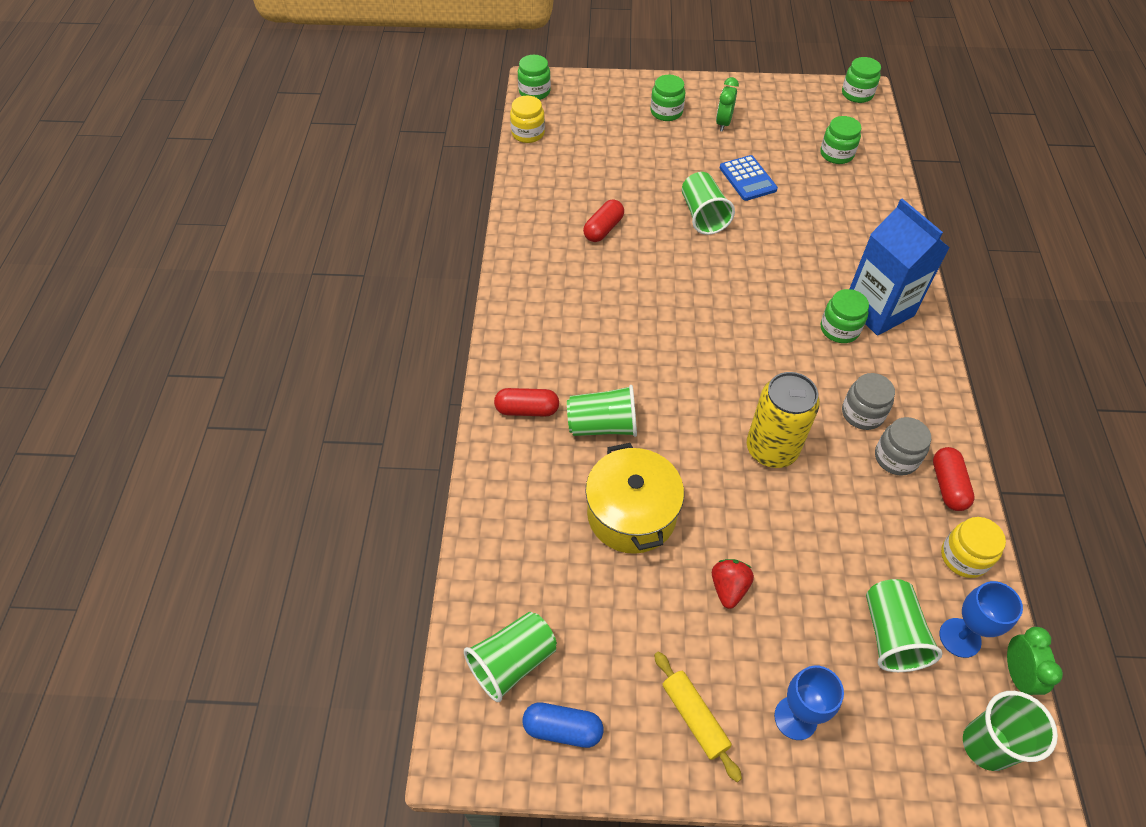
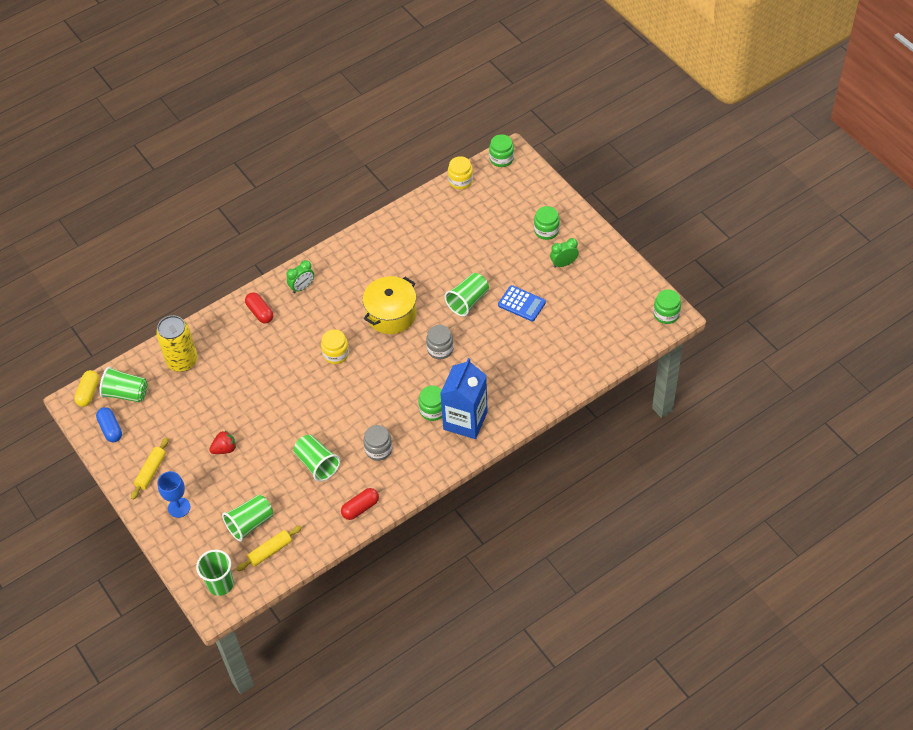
camera: 55 degrees right, 0 degrees up
green cup [567,385,637,437] -> green cup moved to [294,435,340,482]
red capsule [583,200,624,242] -> none
yellow pot [585,443,684,554] -> yellow pot moved to [363,276,416,334]
blue calculator [720,155,778,201] -> blue calculator turned 90 degrees counterclockwise [498,285,546,321]
yellow can [747,372,820,468] -> yellow can moved to [156,315,198,372]
green jar [820,116,862,164] -> none
grey jar [875,417,931,476] -> grey jar moved to [426,325,454,359]
blue goblet [939,581,1023,658] -> yellow rolling pin [237,526,302,571]
yellow jar [941,517,1006,578] -> yellow jar moved to [321,329,349,364]
green clock [1007,627,1063,695] -> green clock moved to [287,260,314,293]
none -> yellow capsule [74,370,99,407]

